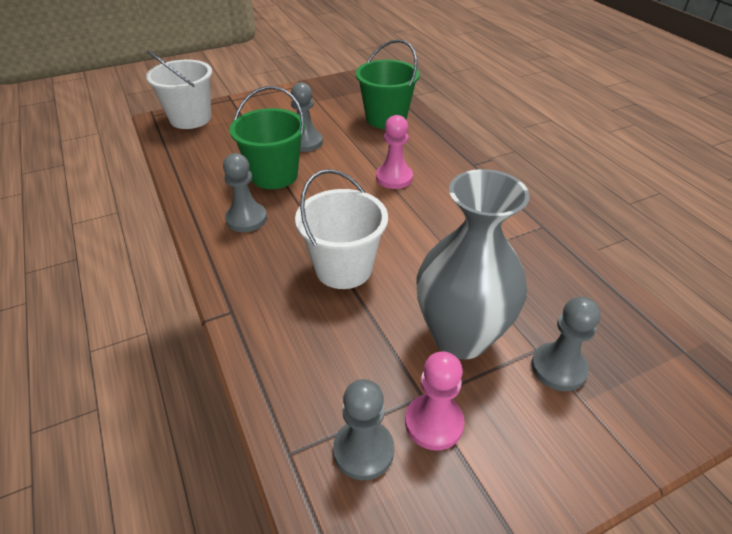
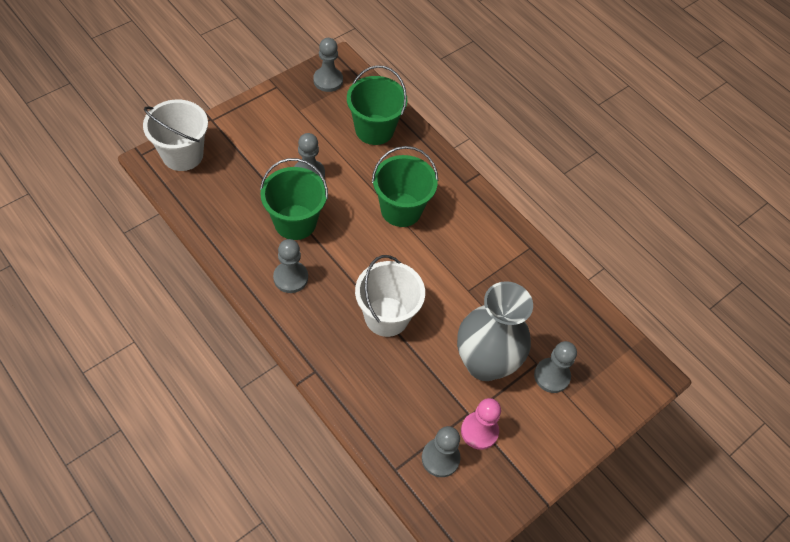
camera: 20 degrees left, 15 degrees up
pink pawn [376,115,413,189] -> green bucket [372,146,438,227]
none -> grey pawn [313,38,343,92]

